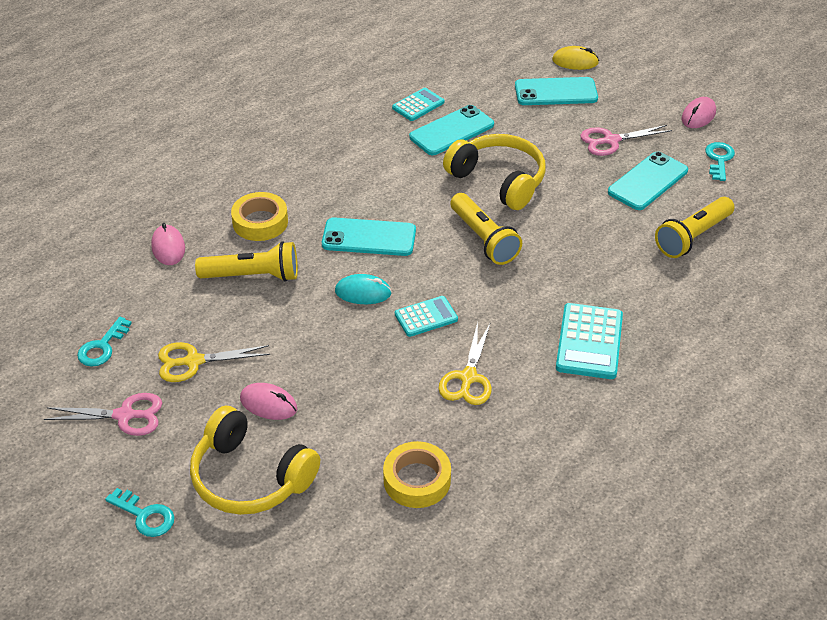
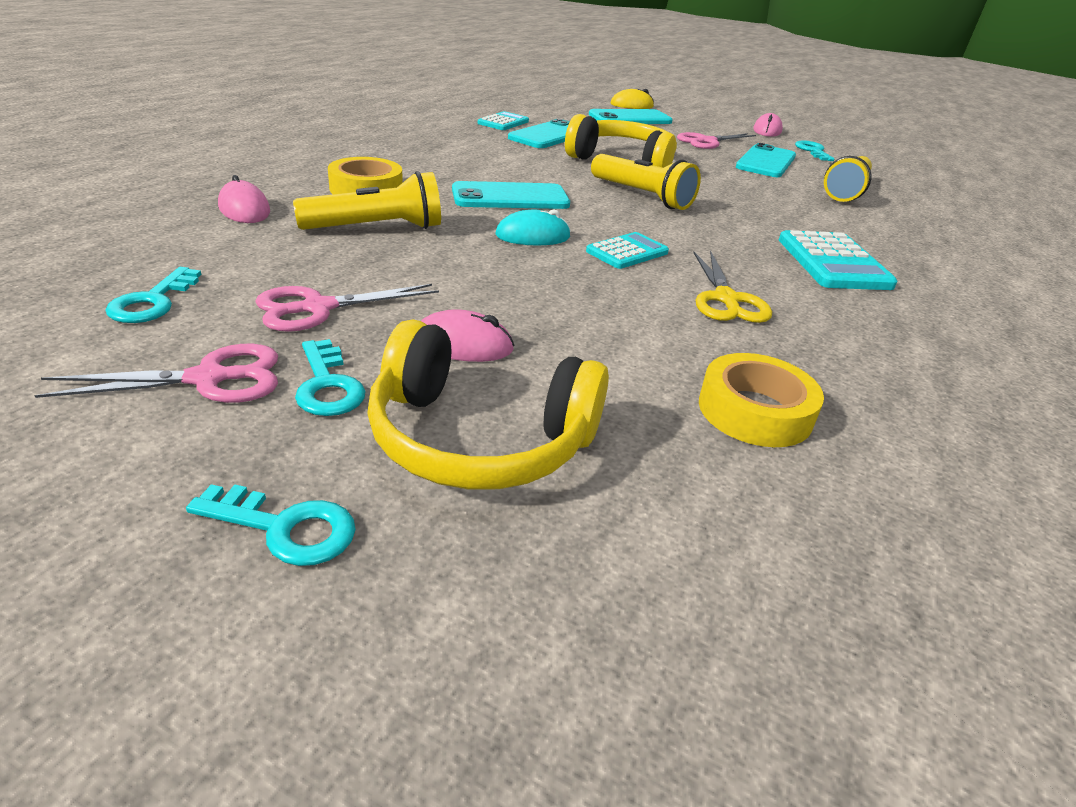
camera: 20 degrees left, 10 degrees down
yellow scissors [158,342,270,382] -> pink scissors [255,284,439,332]
none -> turquoise key [295,339,366,416]

